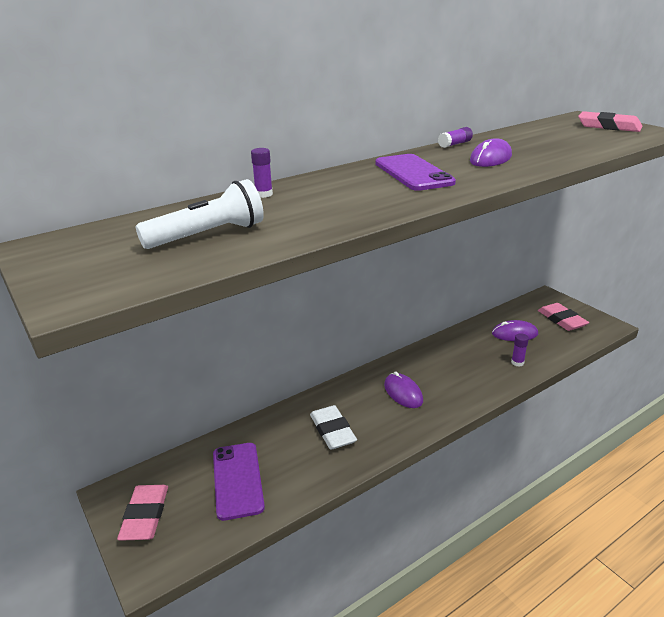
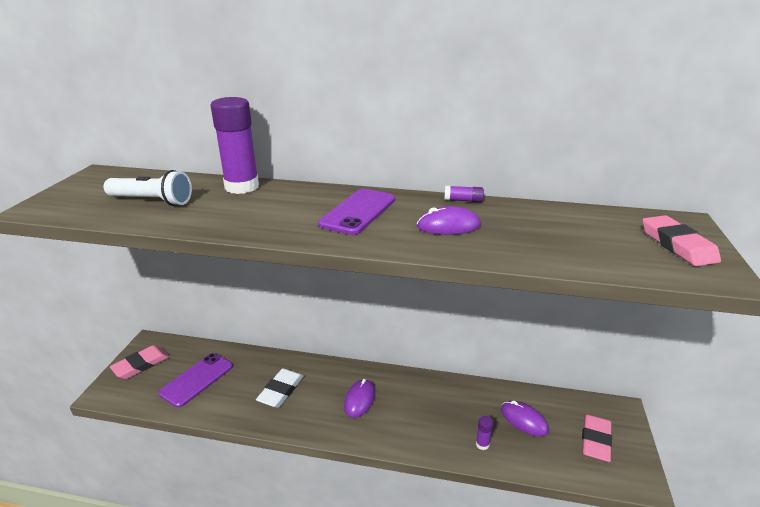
camera: 45 degrees right, 0 degrees up
purple glue stick [251,148,273,198] -> purple glue stick [210,97,259,194], size x2.41

